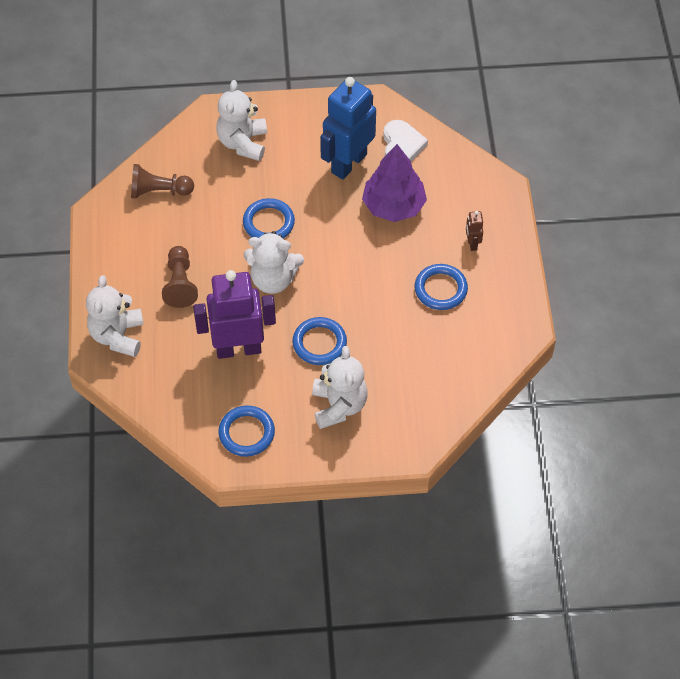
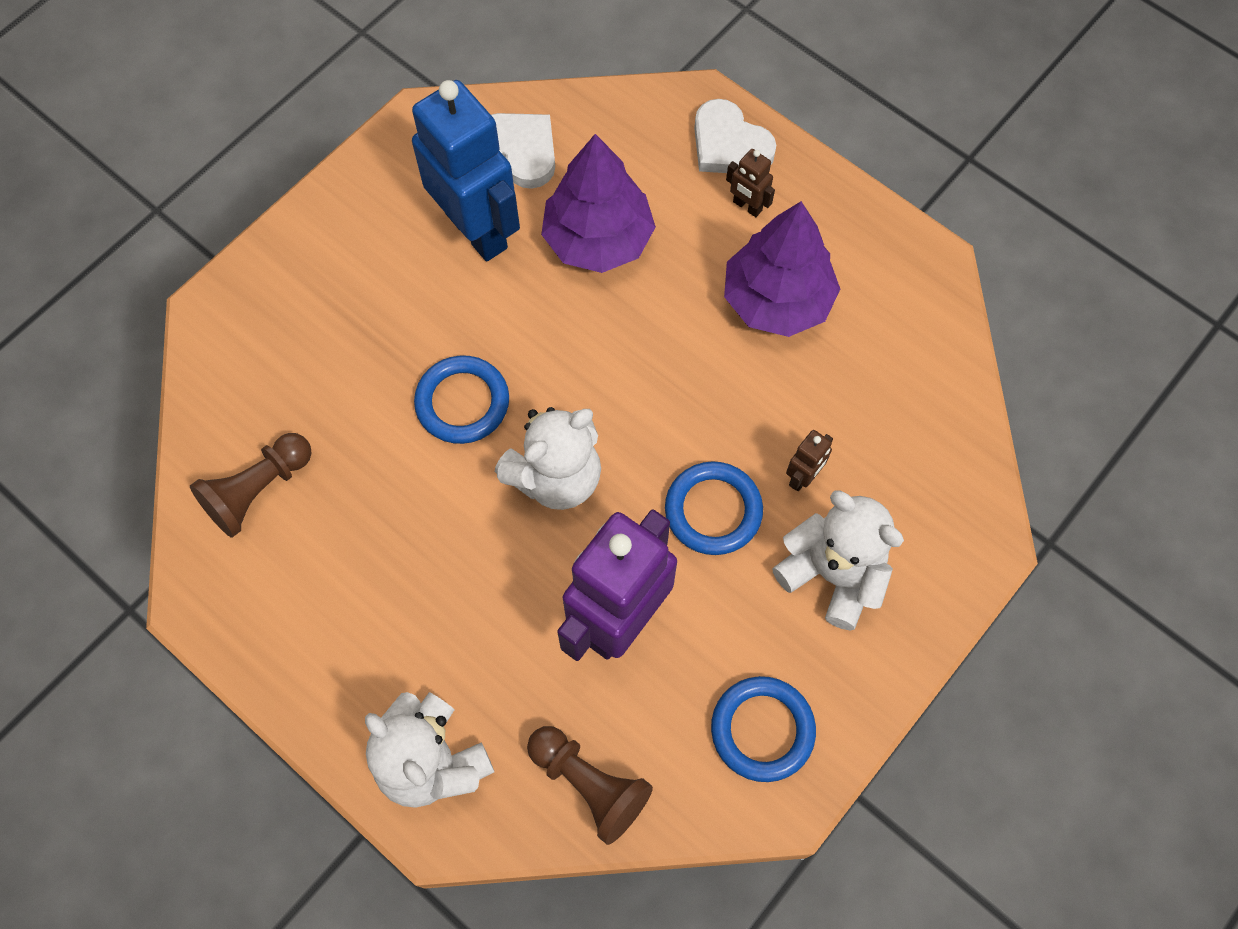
camera: 45 degrees left, 10 degrees up
brown pawn [162,246,198,308] -> brown pawn moved to [527,726,653,845]
white teddy bear [217,80,267,161] -> none
blue robot [320,77,376,180] -> blue robot turned 150 degrees clockwise [412,80,520,261]
blue ring [415,264,468,310] -> purple tree [724,201,840,337]
none -> white heart [694,99,776,173]
none -> brown robot [786,430,833,491]

